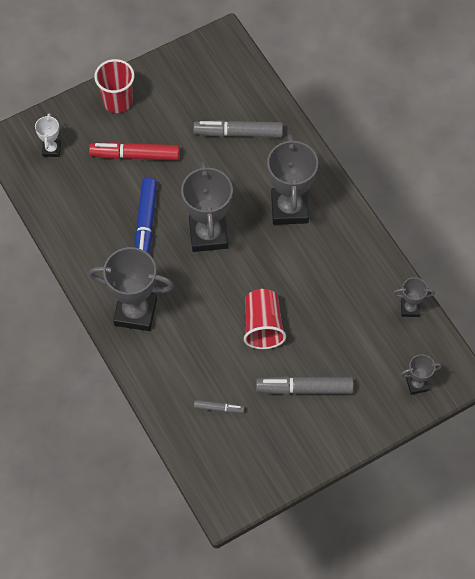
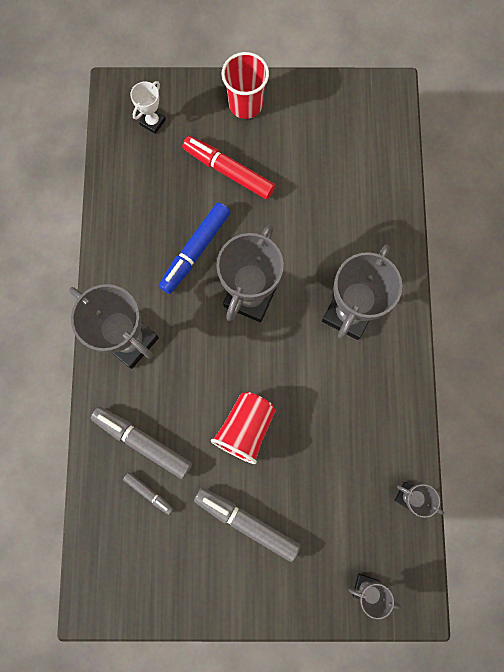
camera: 30 degrees right, 15 degrees up
grey marker [193,120,283,137] -> grey marker moved to [91,407,192,479]

